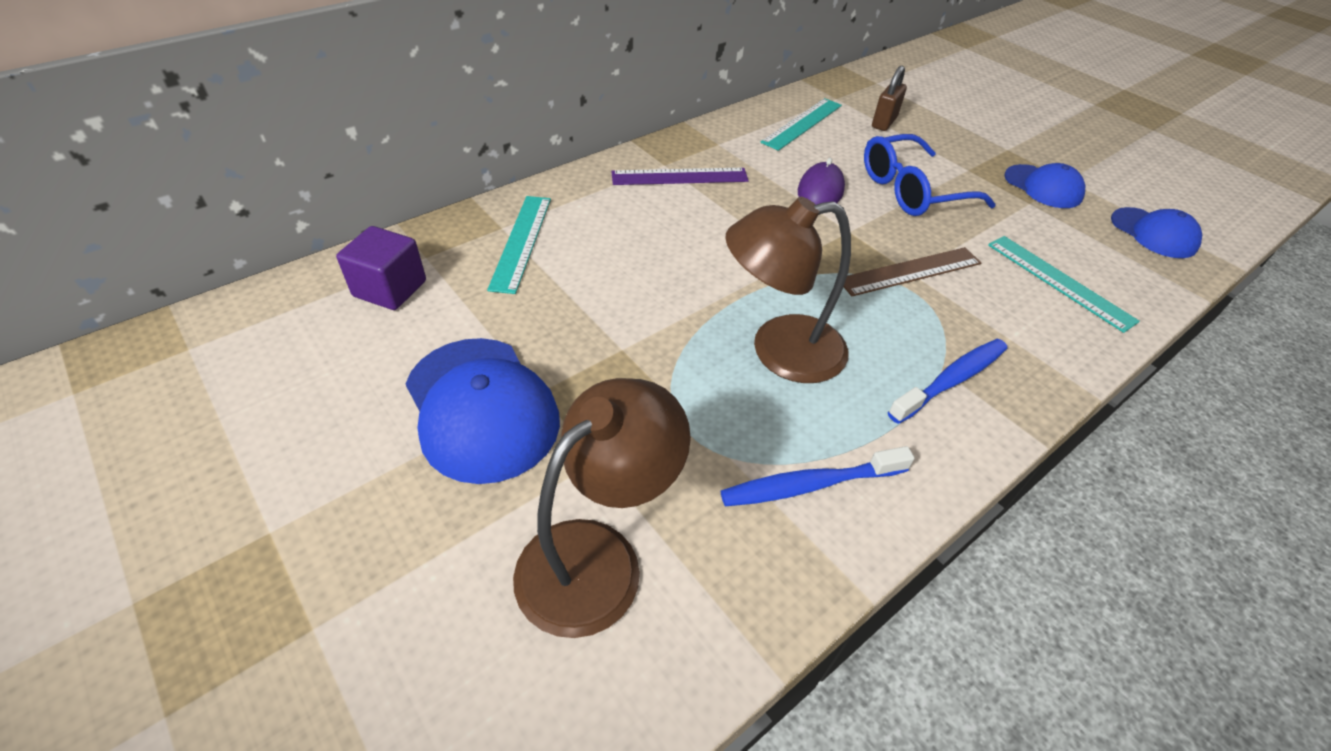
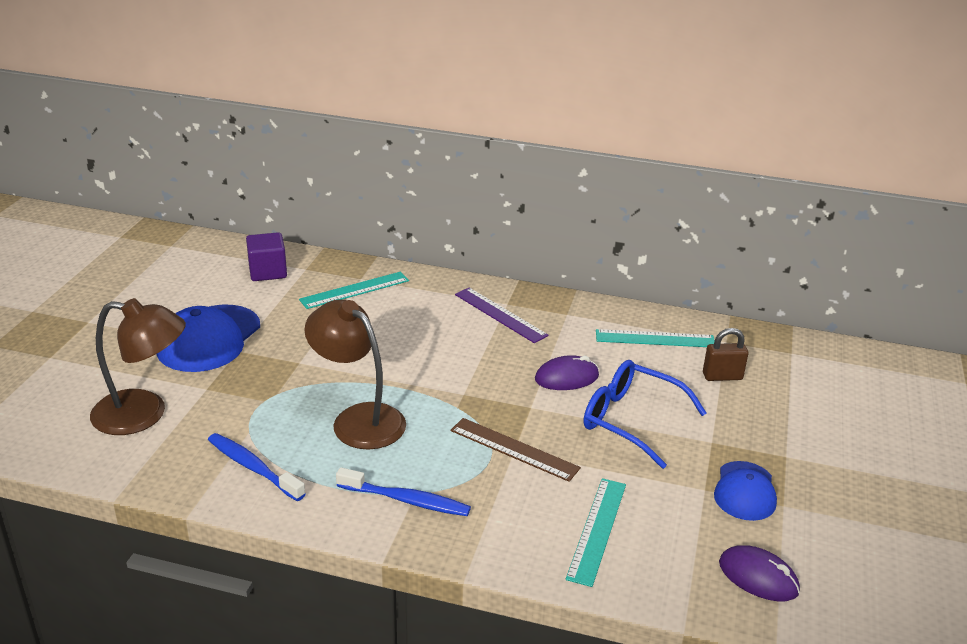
camera: 55 degrees right, 15 degrees down
blue cap [1111,207,1202,258] -> purple mouse [719,545,800,601]

